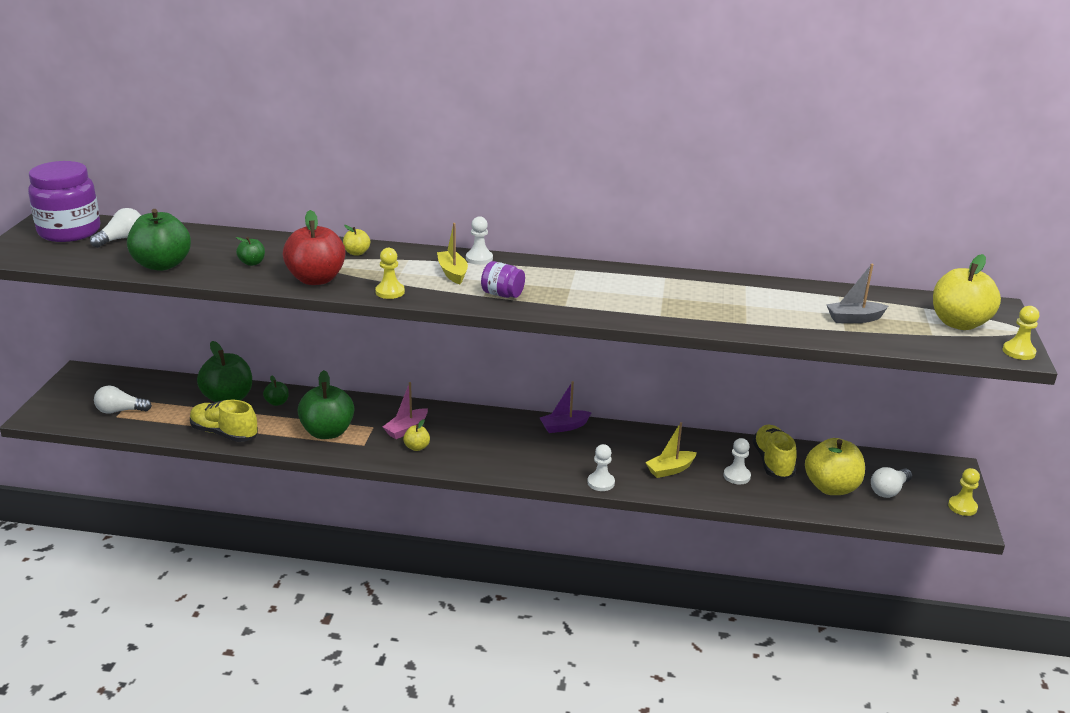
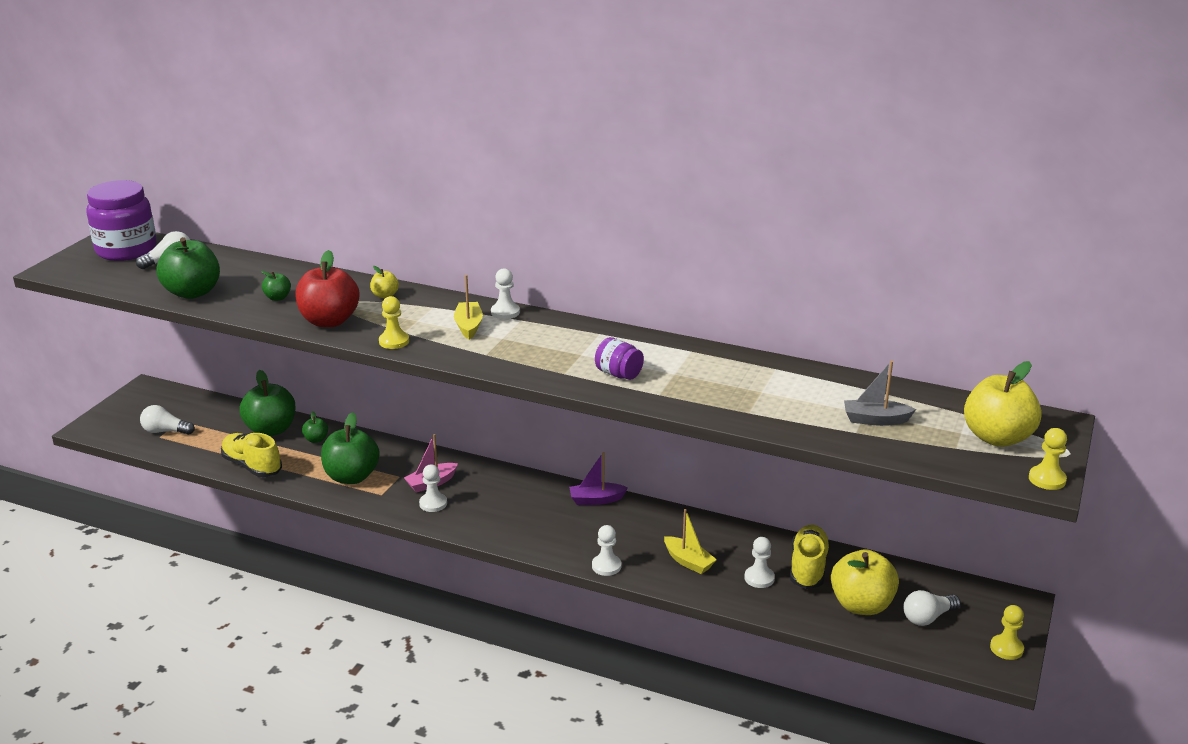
camera: 15 degrees right, 0 degrees up
yellow apple [403,419,430,451] -> white pawn [419,464,447,512]
purple jar [481,261,525,298] -> purple jar moved to [595,337,644,380]
yellow boat [645,422,697,478] -> yellow boat turned 120 degrees counterclockwise [664,509,717,574]

